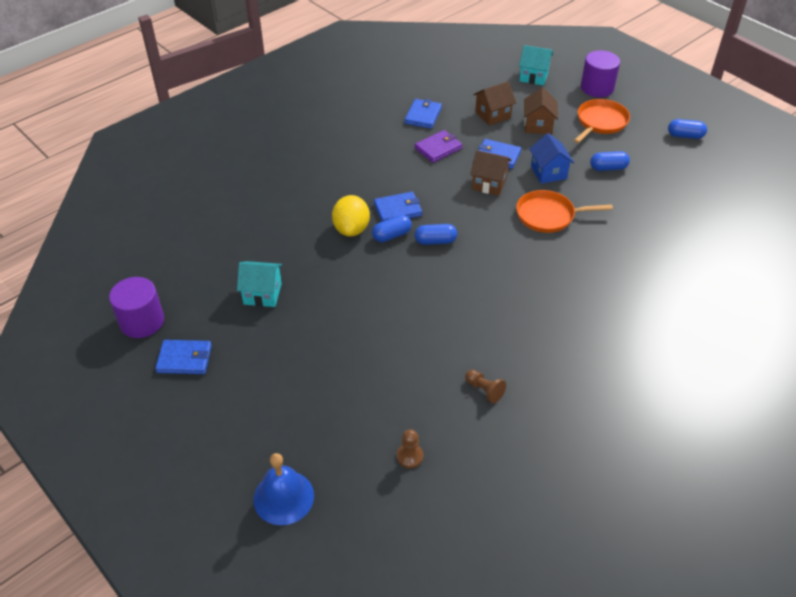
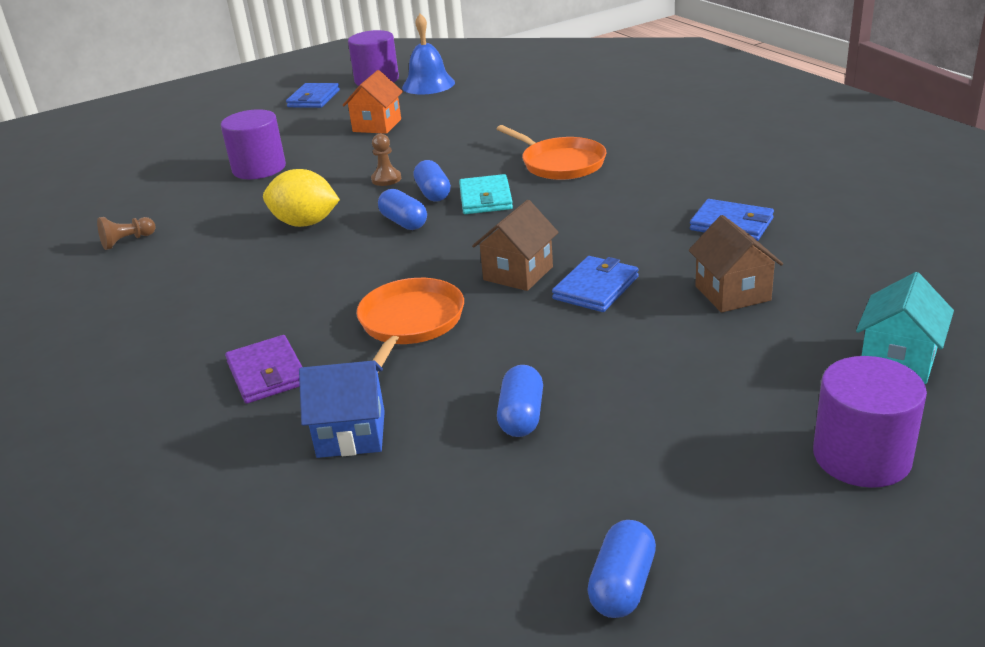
camera: 105 degrees right, 15 degrees down
turquoise house [237,261,282,307] -> orange house [343,70,403,134]
blue bell [254,453,314,525] -> blue bell moved to [402,14,455,95]
yellow lemon [332,195,370,237] -> yellow lemon moved to [263,169,340,227]
blue wallet [374,192,422,222] -> turquoise wallet [459,174,513,214]
brown pawn [397,429,423,468] -> brown pawn moved to [371,134,401,186]
blue capsule [414,224,457,245] -> blue capsule turned 45 degrees counterclockwise [378,189,427,230]
purple wallet [415,130,462,163] -> purple wallet moved to [225,335,302,404]
brown house [524,88,558,134] -> none
blue house [529,133,574,184] -> blue house moved to [299,361,385,458]
orange pan [574,99,630,143] -> orange pan moved to [497,125,607,180]
none -> purple cylinder [221,109,286,179]

